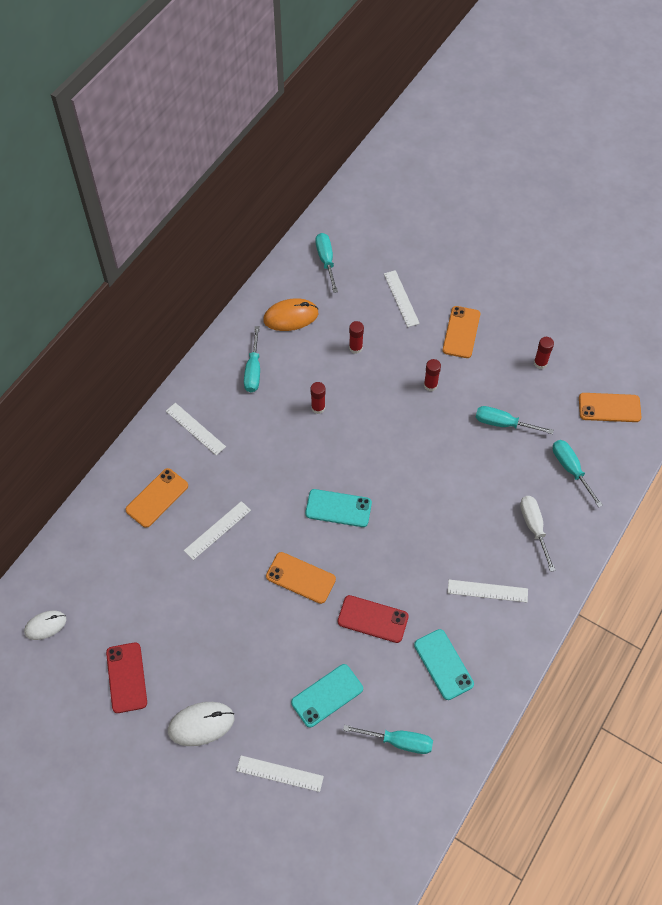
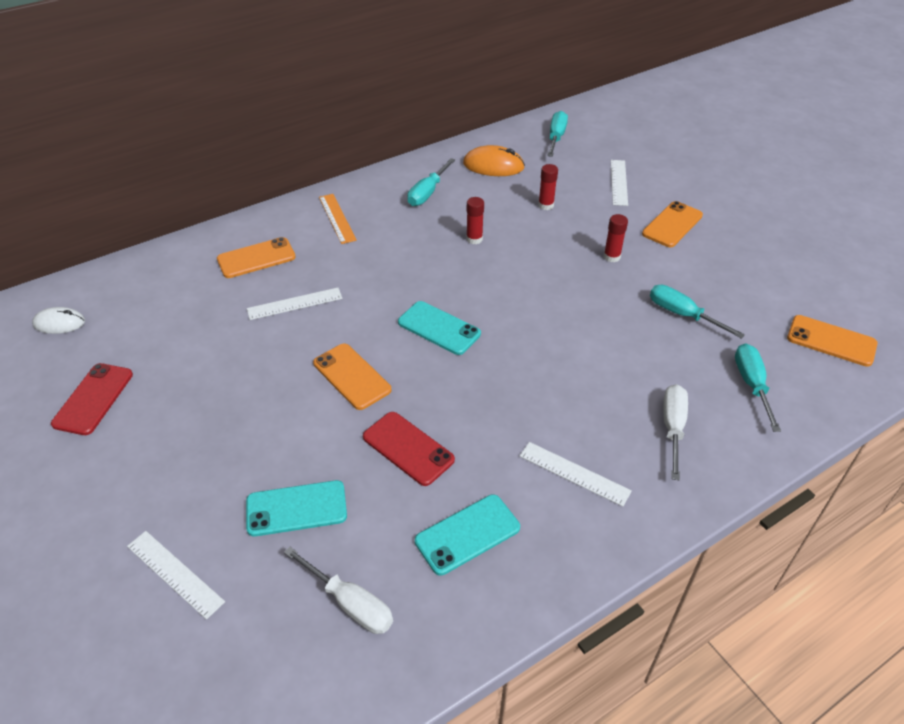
camera: 25 degrees right, 15 degrees down
white ruler [166,403,226,455] -> orange ruler [319,194,357,244]
white mouse [168,702,234,746] -> none
turquoise screwdriver [343,725,433,754] -> white screwdriver [284,547,393,634]
turquoise phone [414,629,474,700] -> turquoise phone turned 60 degrees clockwise [415,494,520,575]
red glue stick [534,337,554,369] -> none

